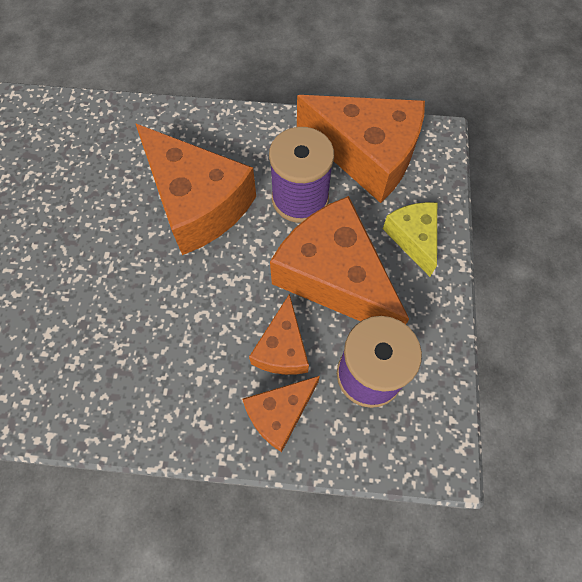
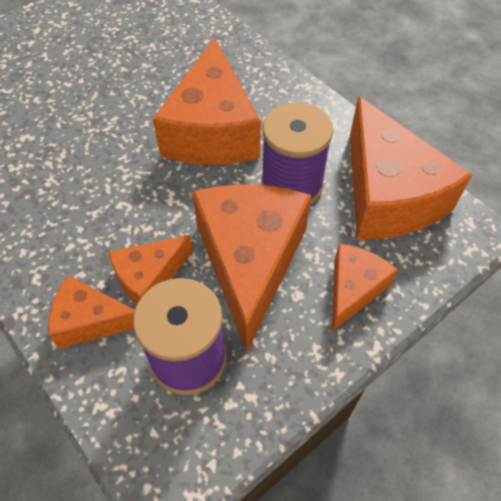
camera: 45 degrees right, 10 degrees down
yellow cheese [383,202,437,277] -> orange cheese [332,244,398,332]

